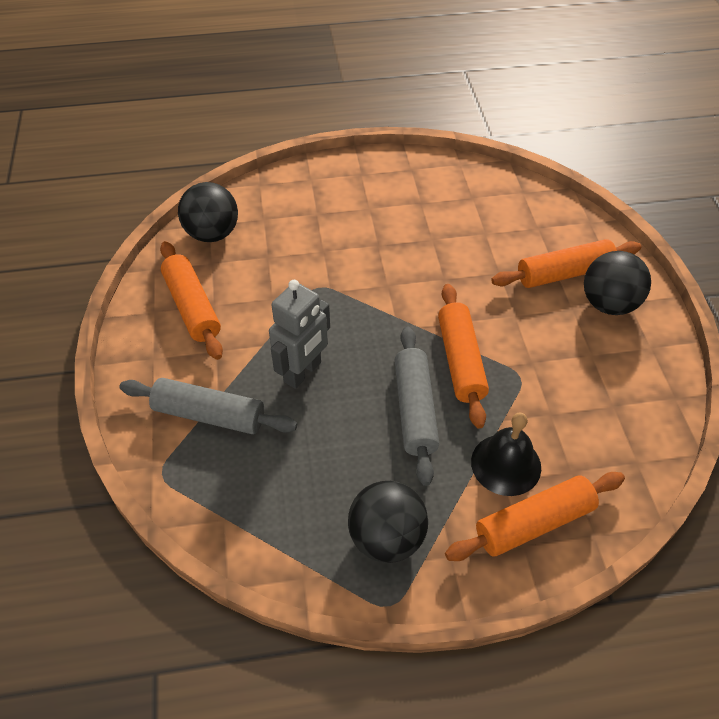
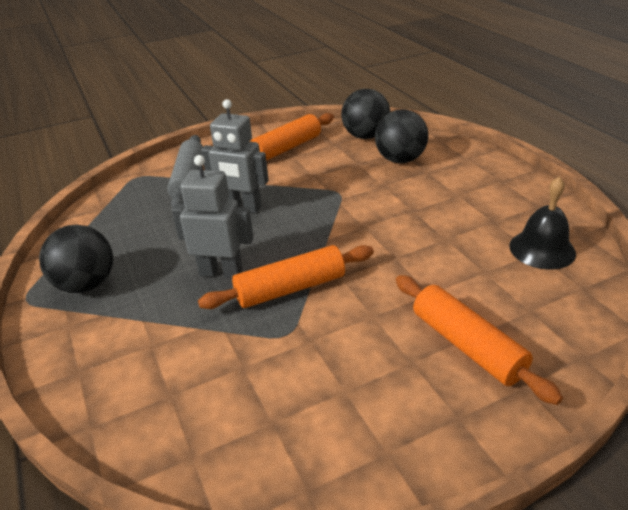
camera: 75 degrees right, 15 degrees down
grey rolling pin [394,326,439,486] -> grey robot [172,155,254,278]
orange rolling pin [445,472,625,561] -> none
black bell [471,412,541,496] -> black bell moved to [509,176,576,270]
black ball [584,251,651,315] -> black ball moved to [375,109,429,163]

